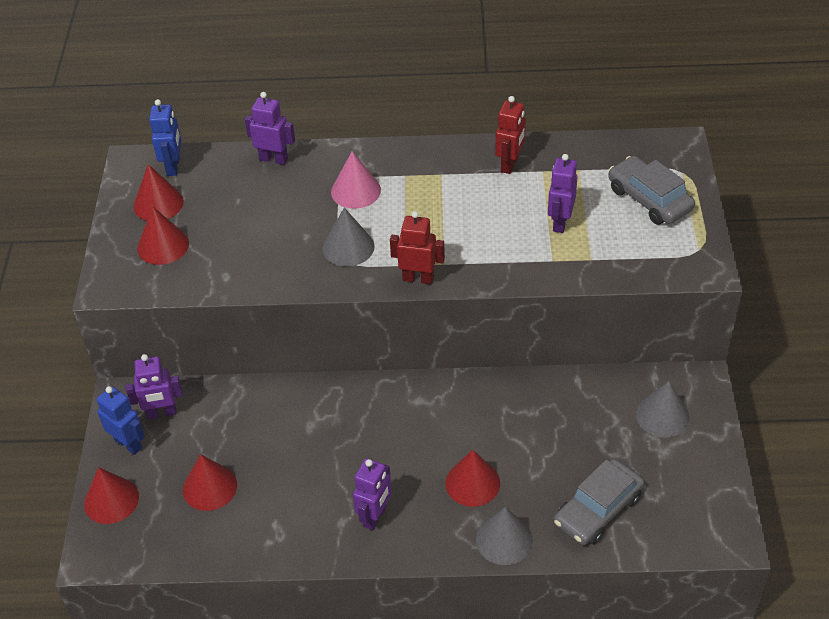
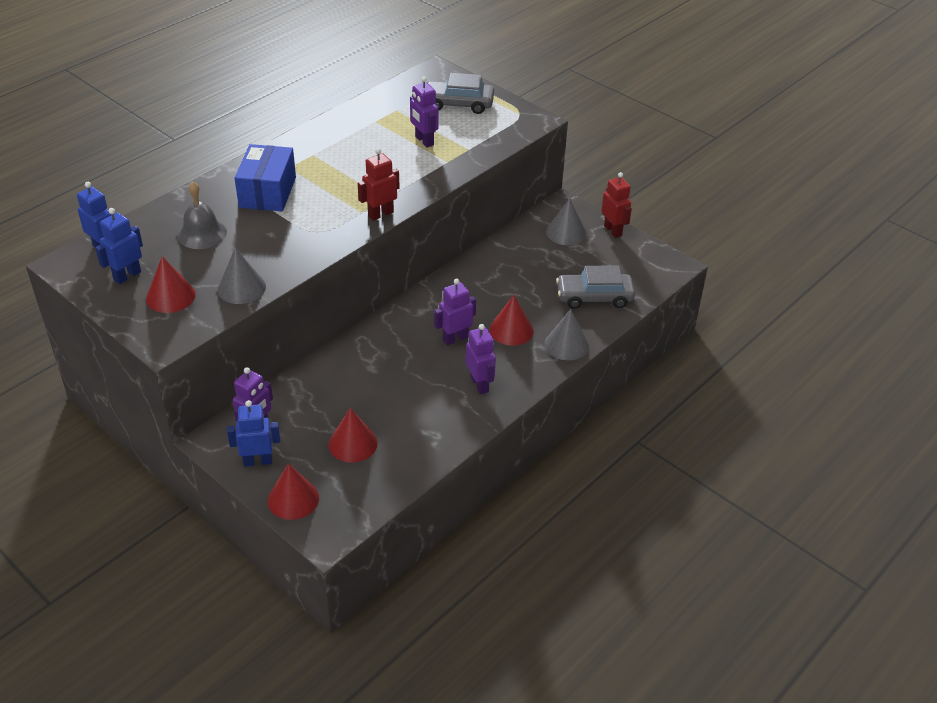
camera: 50 degrees left, 5 degrees down
red cone [133,164,184,221] -> blue robot [95,208,143,284]
purple robot [245,92,295,165] -> purple robot moved to [434,279,476,346]
grey cone [323,208,375,266] -> grey cone moved to [217,248,266,304]
pink cone [331,151,381,209] -> blue box [235,144,296,211]
red robot [495,96,526,174] -> red robot moved to [601,172,632,238]
grey car [554,459,644,545] -> grey car turned 90 degrees clockwise [556,265,635,309]
none -> grey bell [177,182,227,249]

